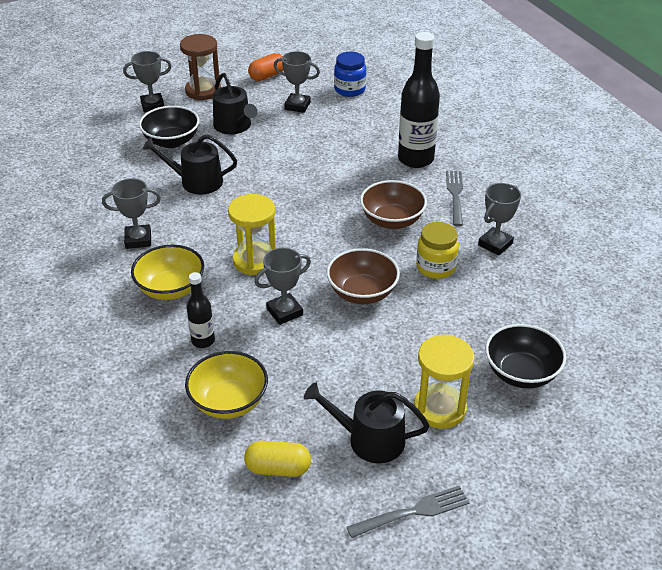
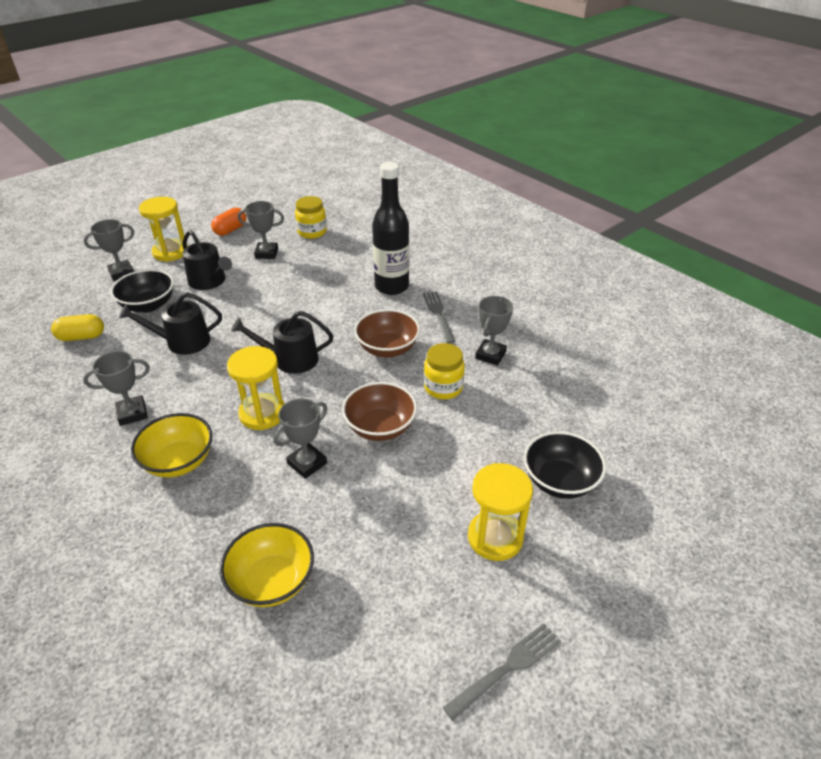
camera: 15 degrees left, 0 degrees up
brown hourglass [180,34,221,100] -> yellow hourglass [139,197,188,262]
black bottle [187,272,215,348] -> none
yellow capsule [244,441,311,477] -> yellow capsule moved to [51,314,104,341]
black watering can [304,382,430,463] -> black watering can moved to [231,311,333,374]
blue jar [334,52,366,97] -> yellow jar [295,196,327,239]

